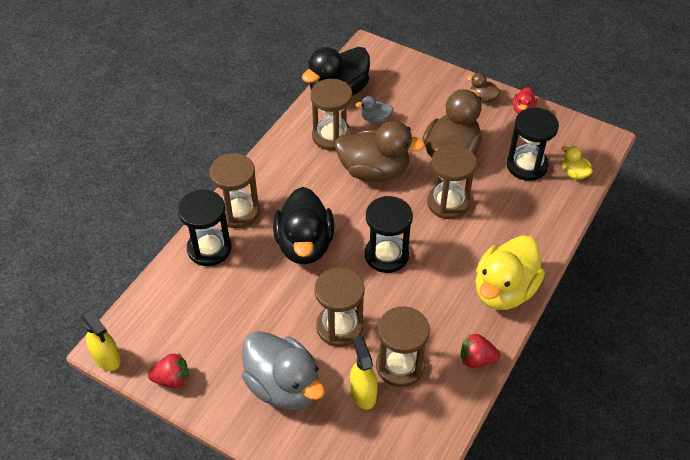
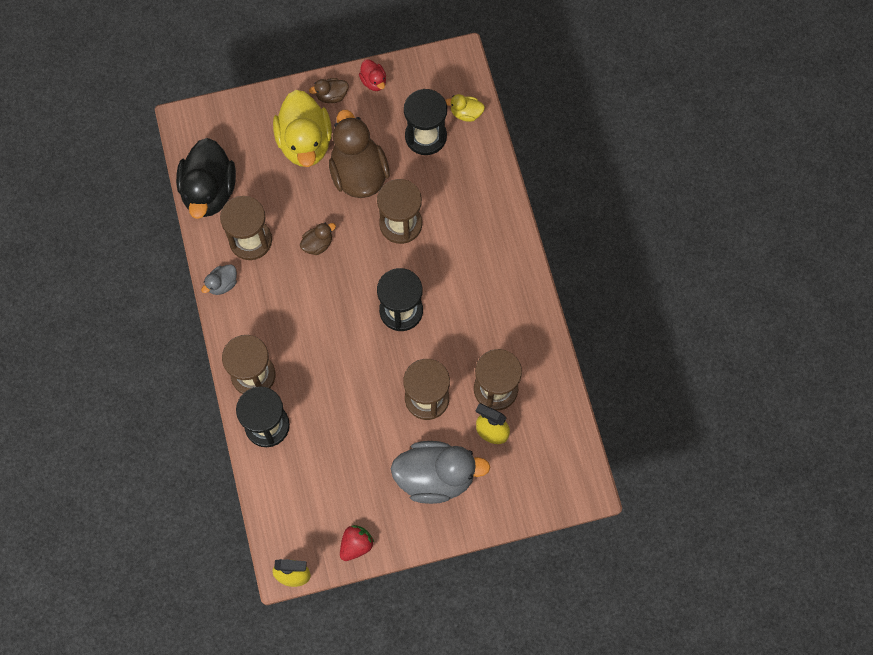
camera: 45 degrees left, 20 degrees up
black duck [273,187,334,264] -> none
brown duck [335,121,425,182] -> brown duck [300,223,336,255], size x0.45
grey duck [355,96,393,123] -> grey duck moved to [201,264,237,295]
red strawberry [461,334,500,368] -> none
yellow duck [476,235,545,310] -> yellow duck moved to [273,90,332,167]

